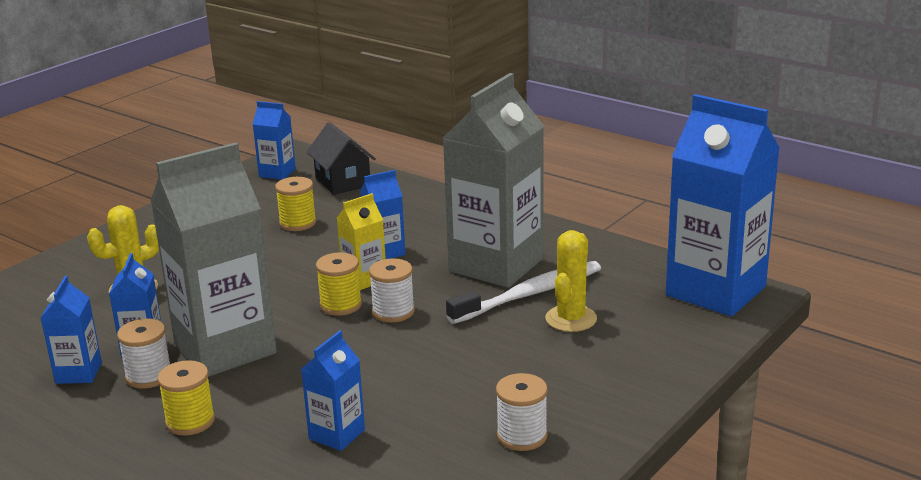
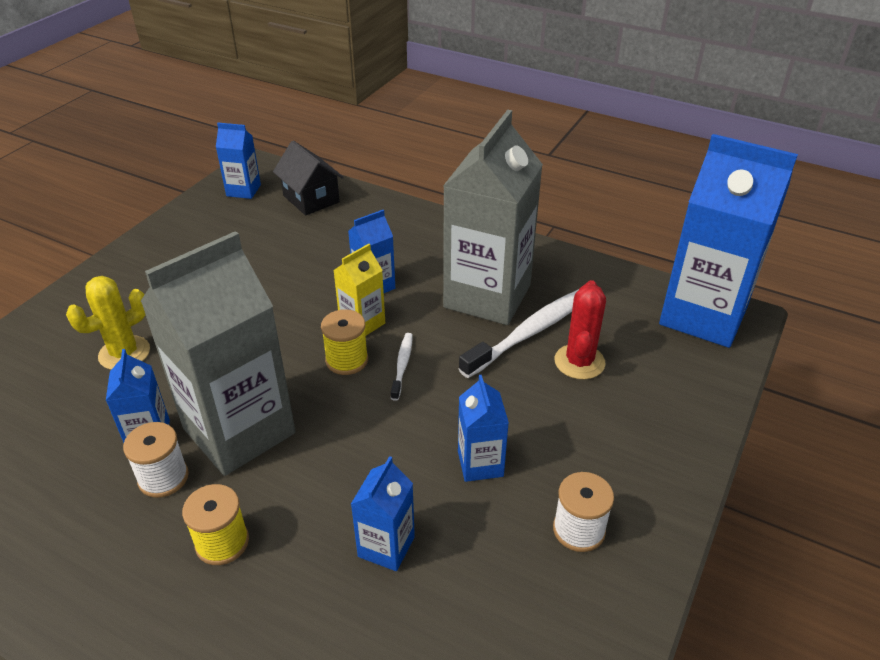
camera: 10 degrees left, 15 degrees up
blue carton [41,276,102,384] -> blue carton moved to [458,375,509,482]
yellow spool [275,177,316,231] -> none
white spool [369,258,415,323] -> white toothbrush [391,333,413,401]
yellow cactus [545,230,597,332] -> red cactus [555,280,606,380]

